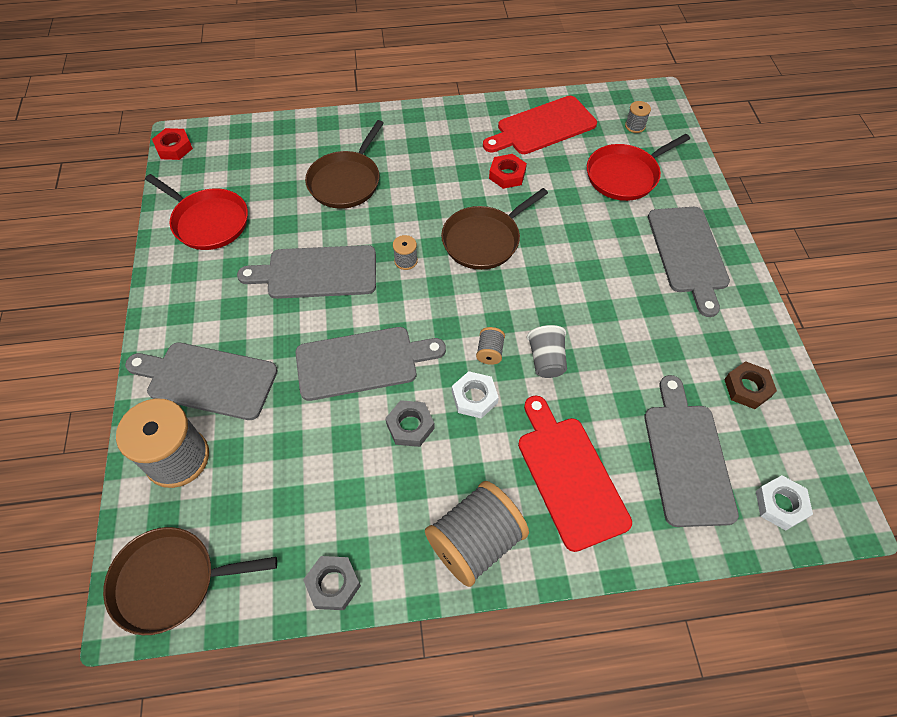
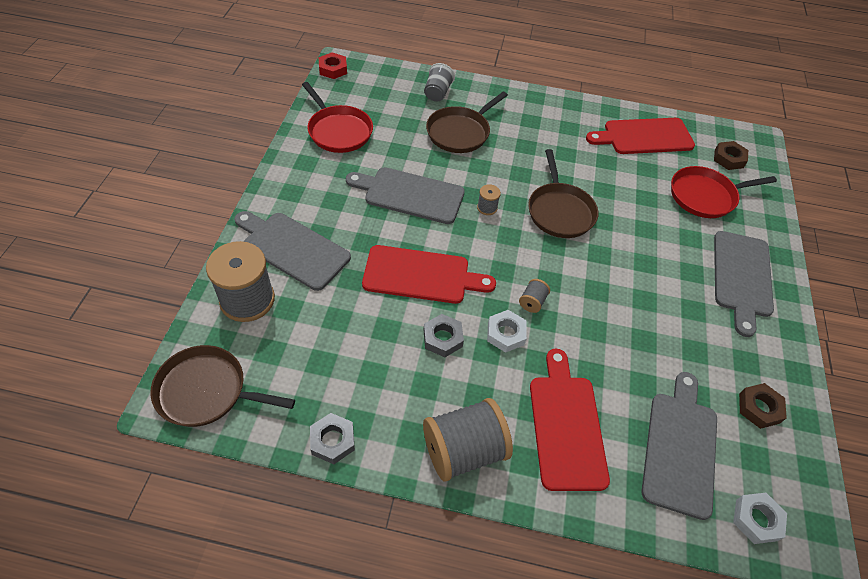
camera: 15 degrees right, 5 degrees down
grey cutting board [295,327,446,401] -> red cutting board [362,245,496,304]
brown pan [441,188,548,270] -> brown pan turned 75 degrees counterclockwise [528,149,598,238]
red nut [489,154,527,189] -> none
grey cup [527,325,567,378] -> grey cup moved to [424,63,455,101]
grey spool [625,101,651,133] -> brown nut [714,141,748,170]

